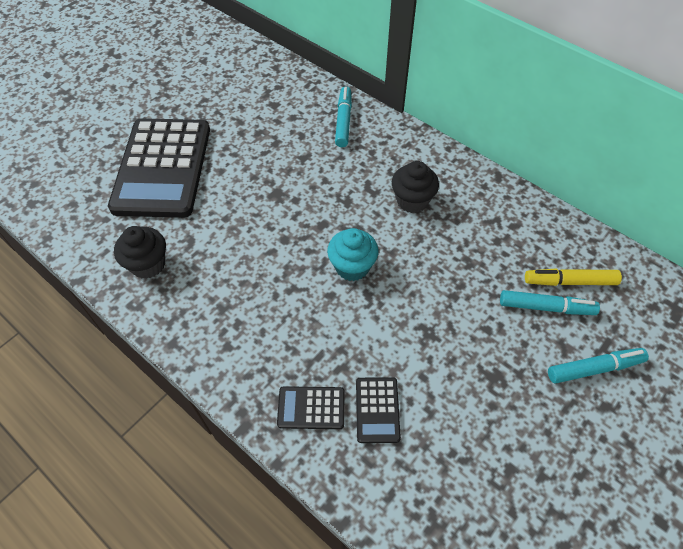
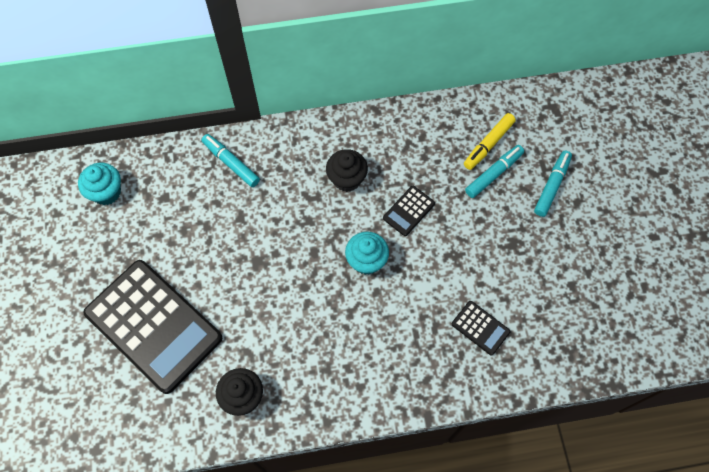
camera: 50 degrees left, 10 degrees up
black calculator [277,386,345,429] -> black calculator moved to [383,186,435,236]
none -> turquoise cupcake [78,163,121,205]

